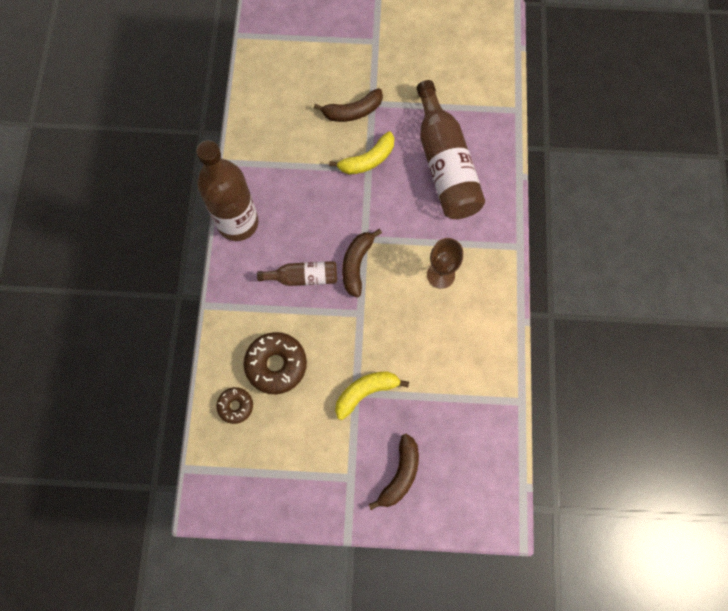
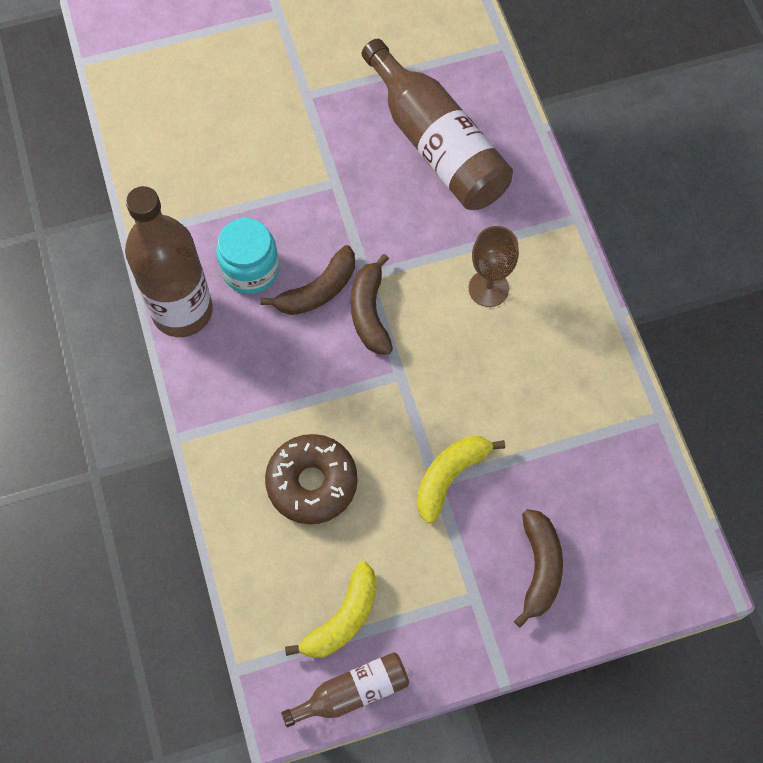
camera: 20 degrees left, 5 degrees down
brown donut [216,387,253,424] -> none
brown bottle [257,261,337,286] -> brown bottle moved to [281,652,409,728]
brown banana [314,88,383,122] -> brown banana moved to [260,245,355,315]
yellow banana [329,131,394,175] -> yellow banana moved to [285,561,377,658]
none -> turquoise jar [216,218,279,294]

